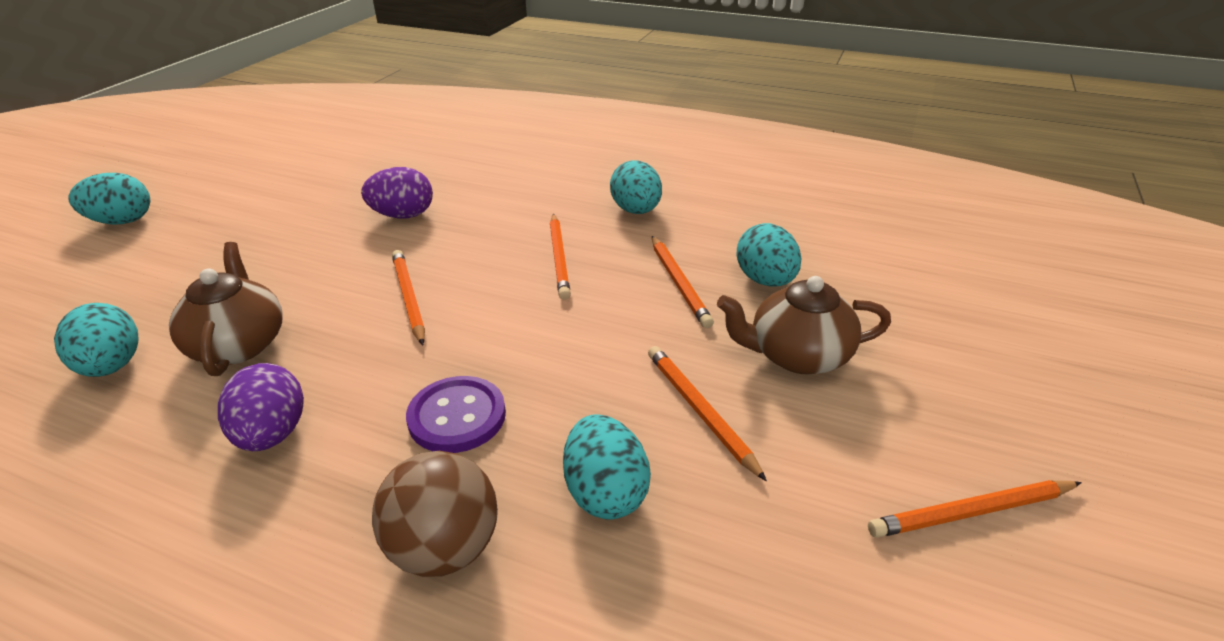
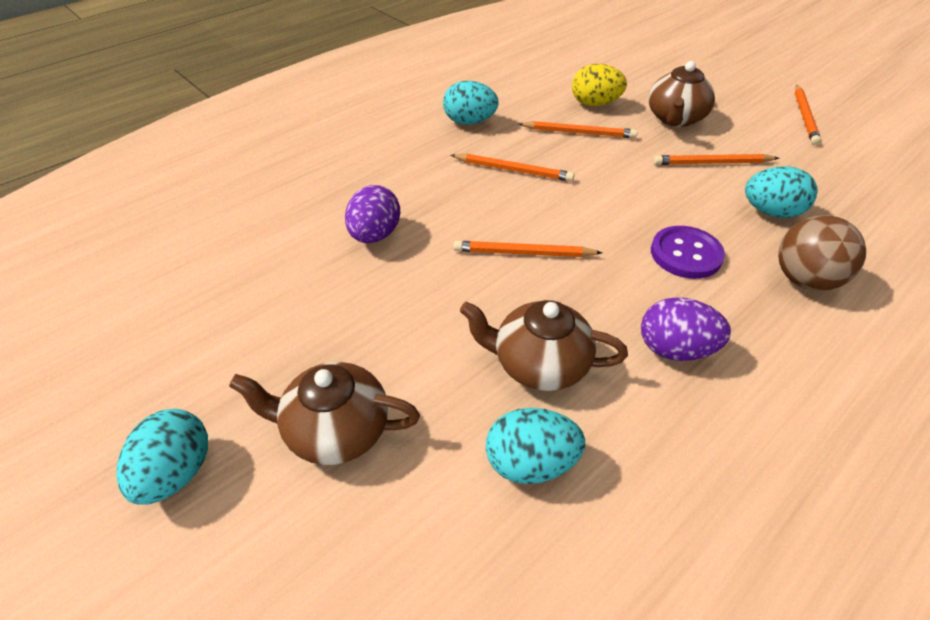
camera: 65 degrees left, 10 degrees up
turquoise egg [736,223,801,287] -> yellow egg [572,64,627,106]
none -> brown teapot [229,362,420,465]

